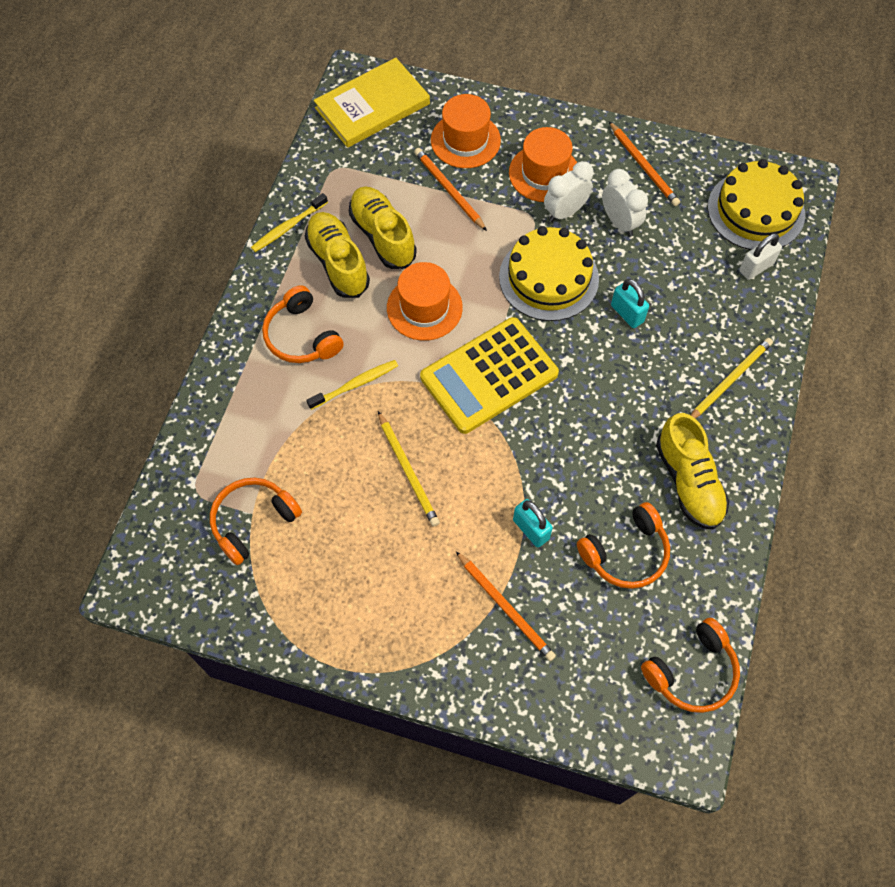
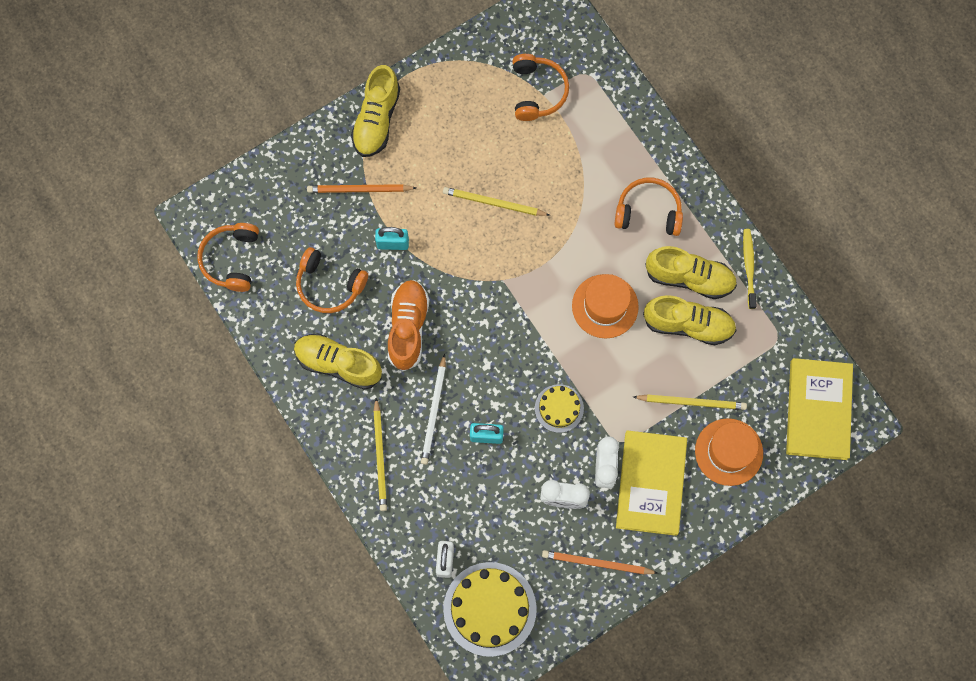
camera: 130 degrees right, 10 degrees up
yellow toothbrush [306,360,398,410] -> none
orange pencil [414,148,487,231] -> yellow pencil [634,394,747,410]
yellow calculator [420,317,559,434] -> none
yellow cake [499,226,599,321] -> yellow cake [535,384,584,433], size x0.55
orange hat [509,127,577,202] -> yellow book [616,430,687,536]
orange headphones [577,502,670,589] -> orange headphones turned 75 degrees counterclockwise [296,247,368,313]
none -> yellow shoe [351,65,400,157]
none -> orange shoe [388,280,429,371]
none -> white pencil [421,354,446,465]

